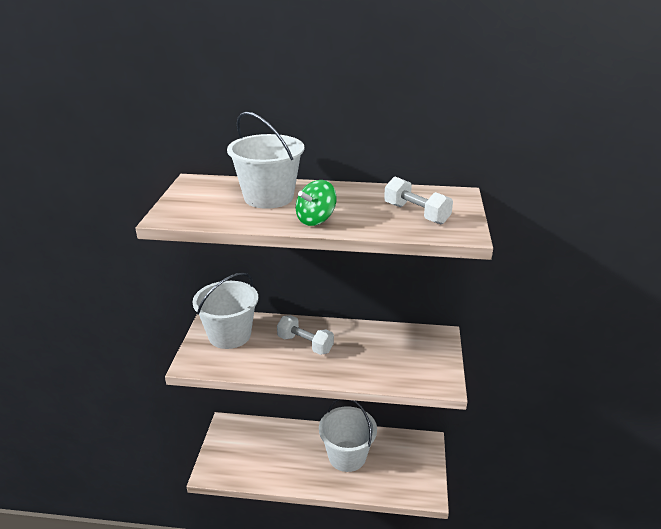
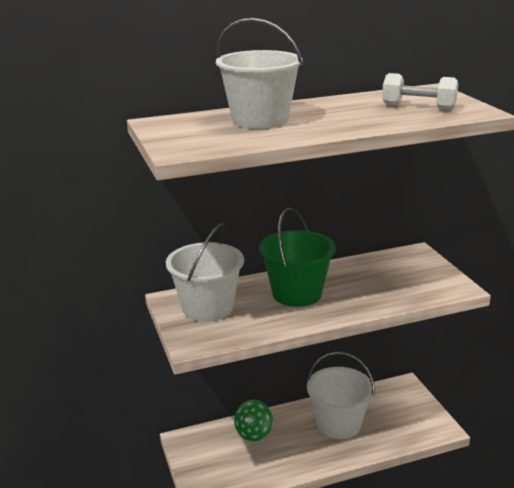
camera: 25 degrees left, 5 degrees down
white dumbbell [277,315,334,355] -> green bucket [259,208,335,307]
green spinning top [296,180,337,226] -> green spinning top moved to [234,400,273,441]

